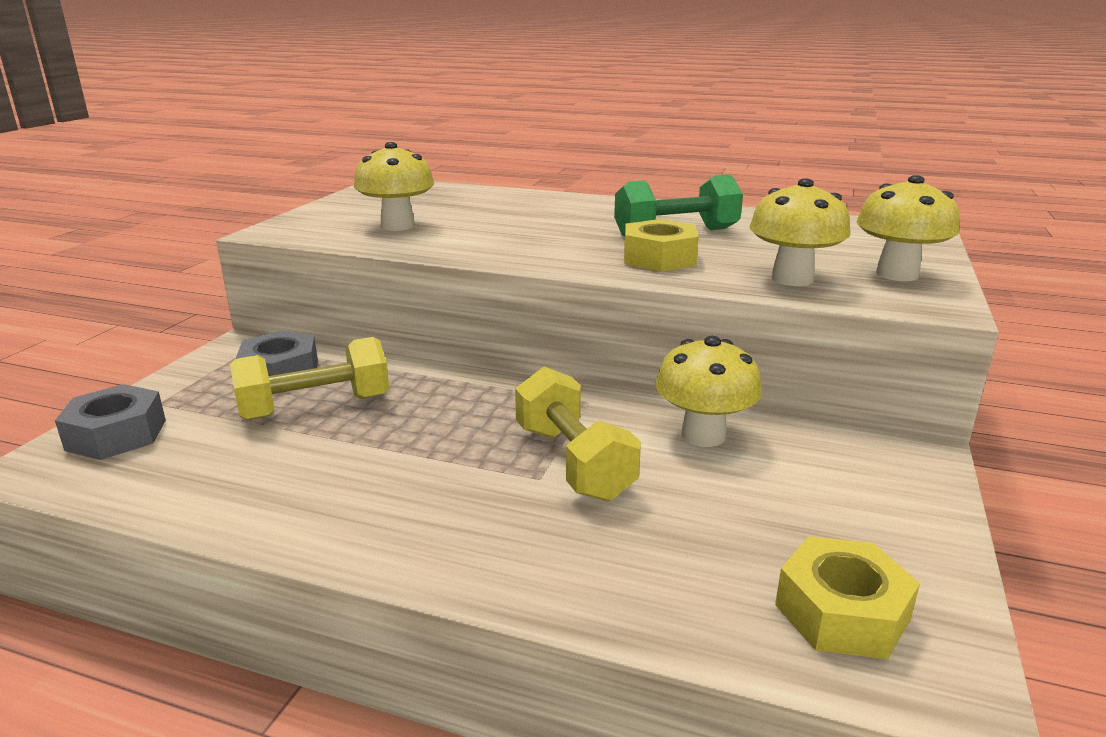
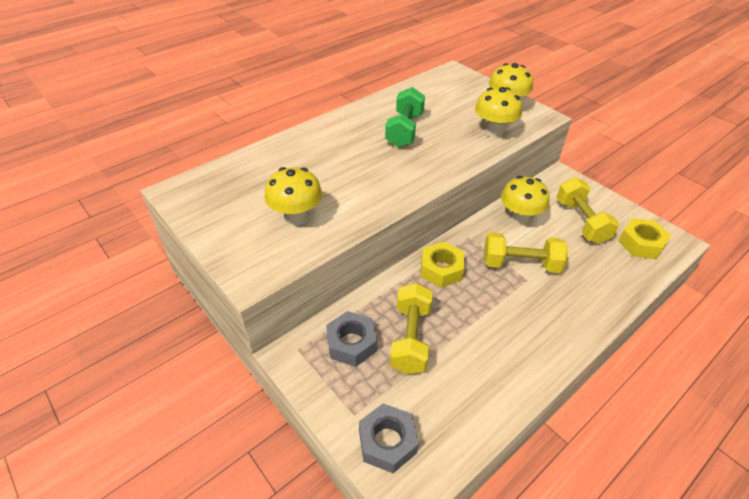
camera: 60 degrees left, 20 degrees up
yellow nut [624,219,699,272] -> yellow nut moved to [421,242,464,288]
none -> yellow dumbbell [556,177,619,244]

